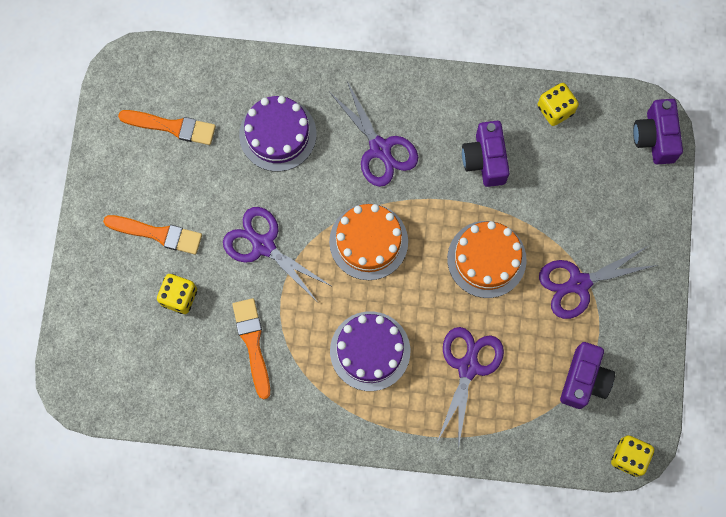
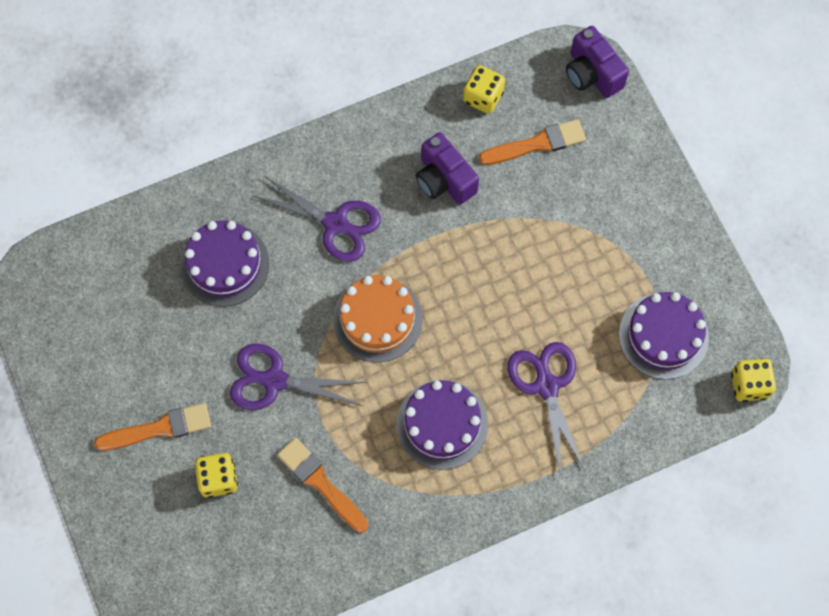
camera: 30 degrees left, 5 degrees down
orange brush [118,110,216,145] -> orange brush moved to [479,119,586,165]
orange cake [447,221,527,298] -> none
purple scissors [539,246,657,319] -> none
purple camera [560,342,615,409] -> purple cake [619,292,709,379]

